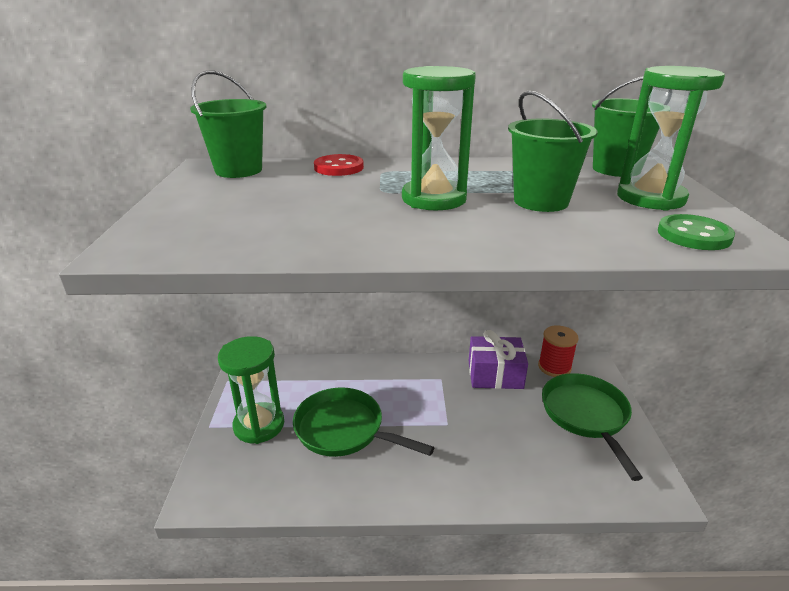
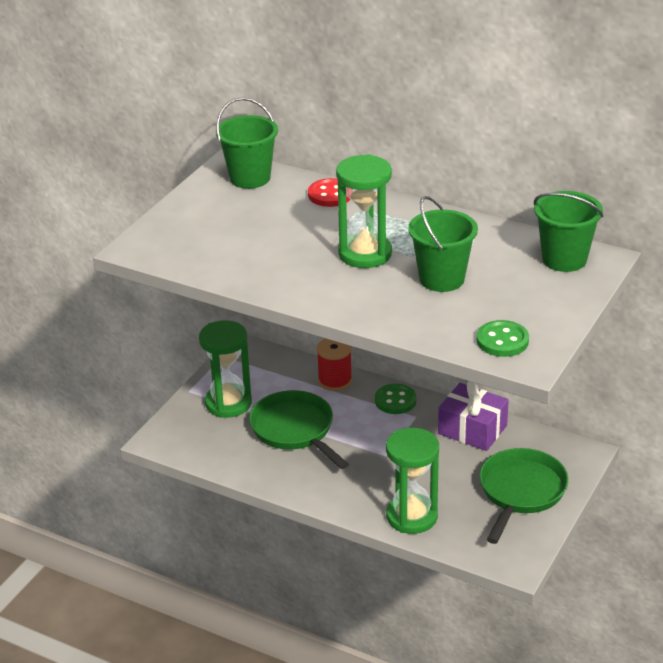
camera: 30 degrees right, 5 degrees up
red spool [538,326,579,377] -> red spool moved to [317,338,352,391]
green hourglass [617,66,725,211] -> green hourglass moved to [386,428,439,534]
none -> green button [375,384,417,414]

